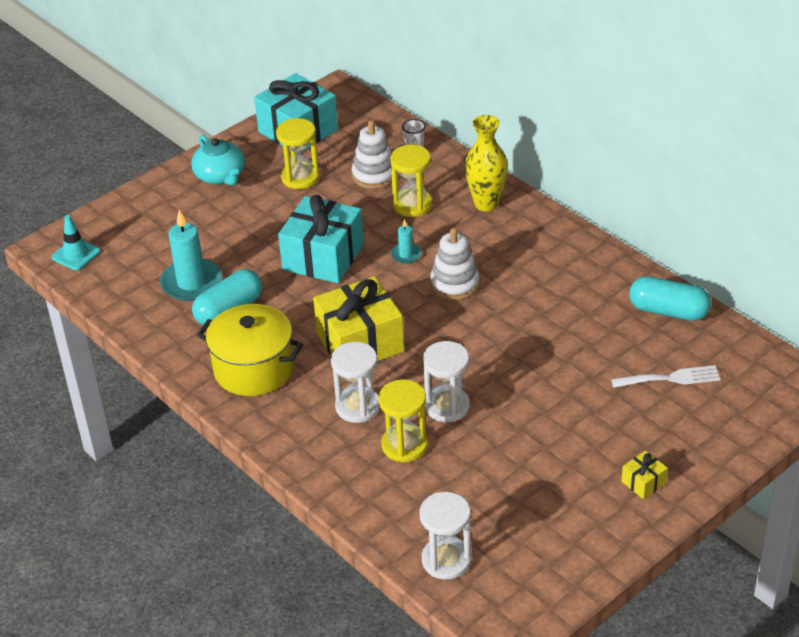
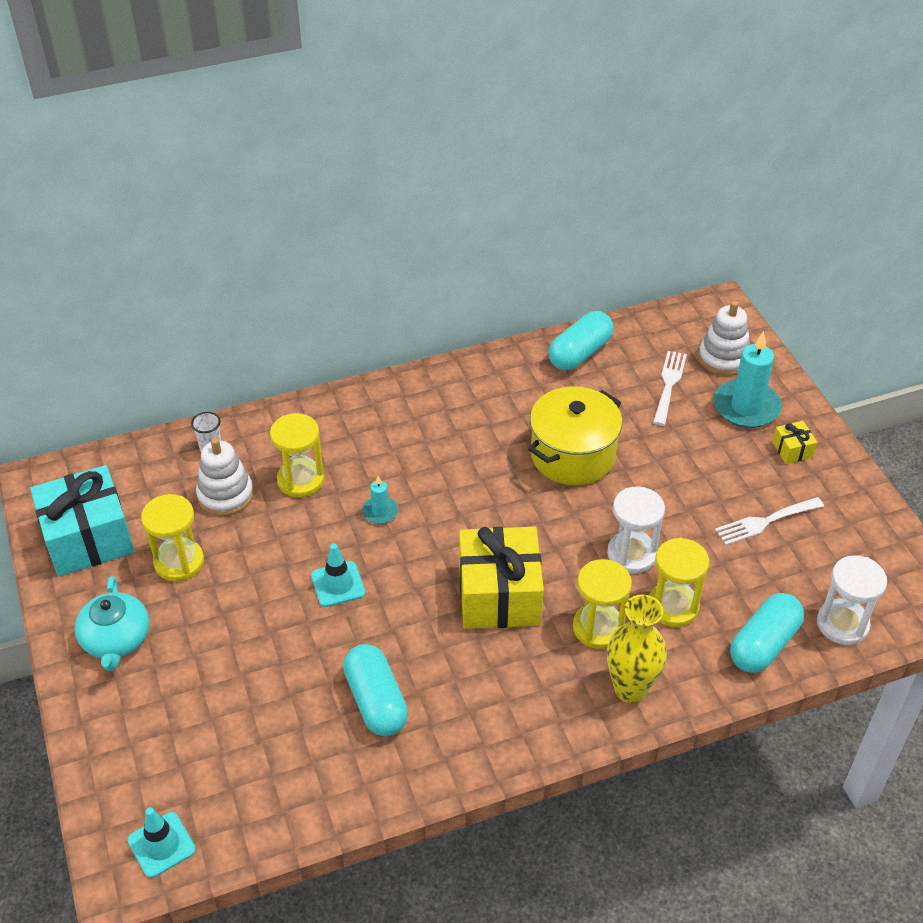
camera: 70 degrees left, 5 degrees up
turquoise candle [160,210,222,301] -> turquoise candle moved to [714,331,782,428]
turquoise teapot [191,135,245,186] -> turquoise teapot turned 90 degrees clockwise [75,576,150,671]
yellow pot [197,304,303,396] -> yellow pot moved to [528,386,622,485]
turquoise gift [278,195,364,283] -> turquoise traffic cone [311,544,365,607]
white hourglass [331,342,380,423] -> yellow hourglass [573,559,632,649]
white stacking toy [430,228,480,300] -> white stacking toy moved to [698,301,750,376]
yellow vase [465,115,508,212] -> yellow vase moved to [607,594,667,703]
none -> white fork [715,497,824,545]
none -> turquoise capsule [730,593,804,673]

